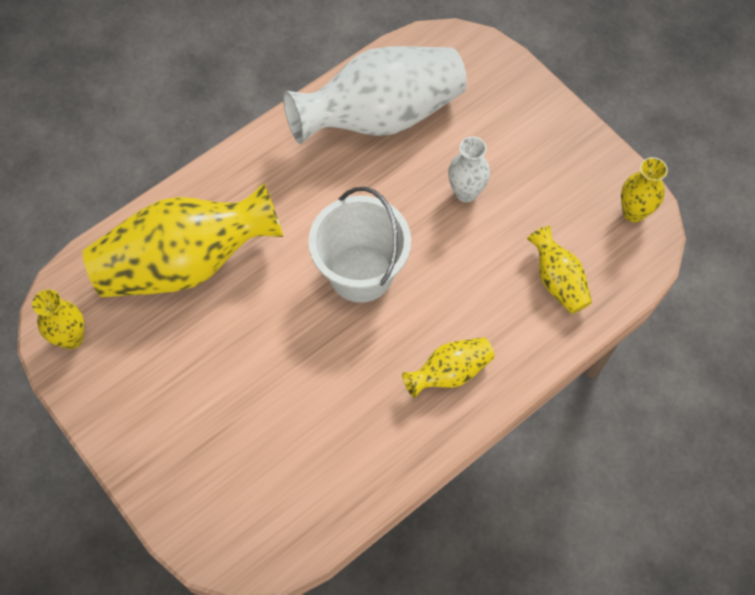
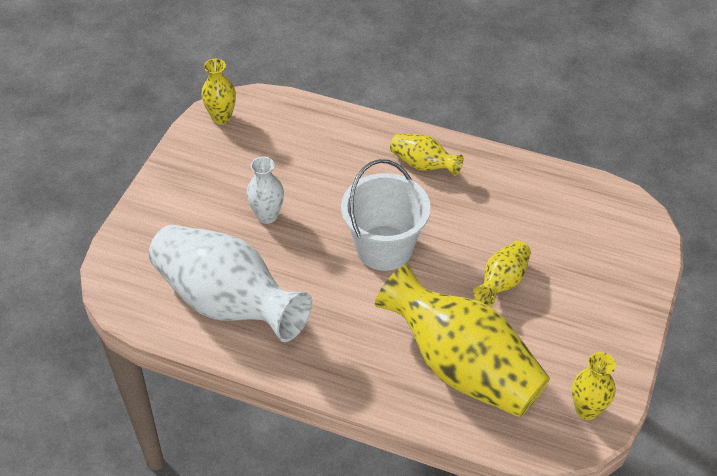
camera: 120 degrees left, 15 degrees down
yellow vase [527,226,592,314] -> yellow vase moved to [473,241,531,306]

